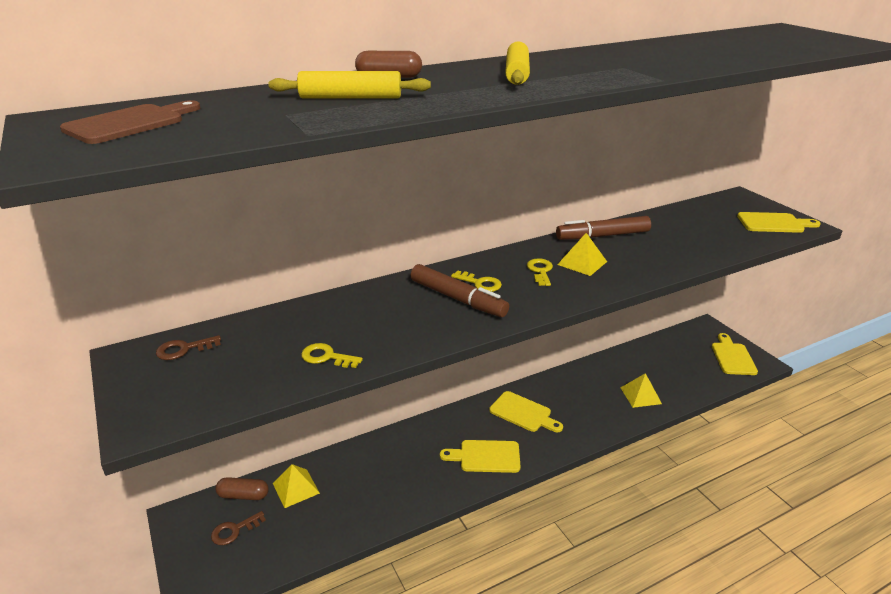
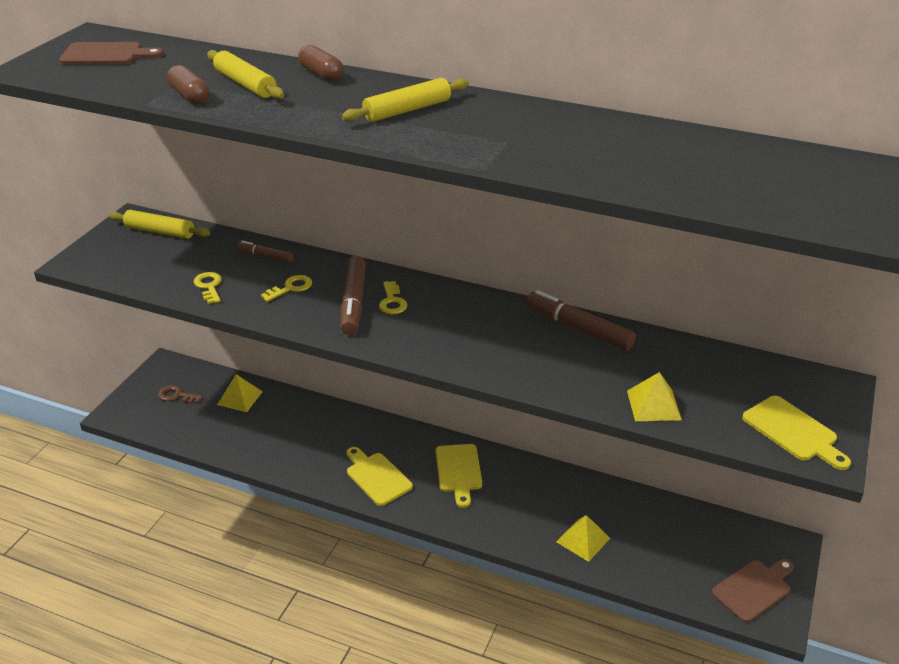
camera: 50 degrees right, 5 degrees up
brown key [156,335,221,360] -> yellow rolling pin [108,210,210,239]
brown capsule [215,477,269,500] -> brown capsule moved to [167,65,209,104]
yellow key [527,258,553,286] -> yellow key moved to [261,275,312,302]
yellow pyramid [557,233,607,276] -> yellow pyramid moved to [627,372,682,421]
yellow cutting board [712,333,758,375] -> brown cutting board [711,559,794,623]
none -> brown marker [237,241,293,263]

